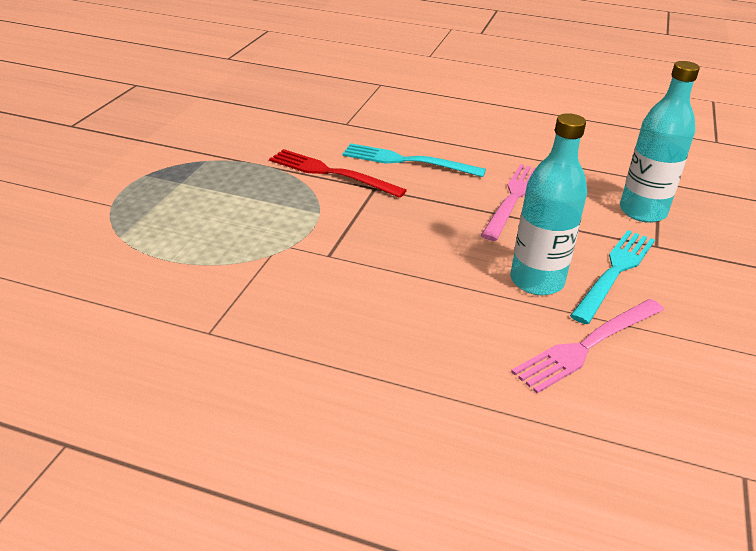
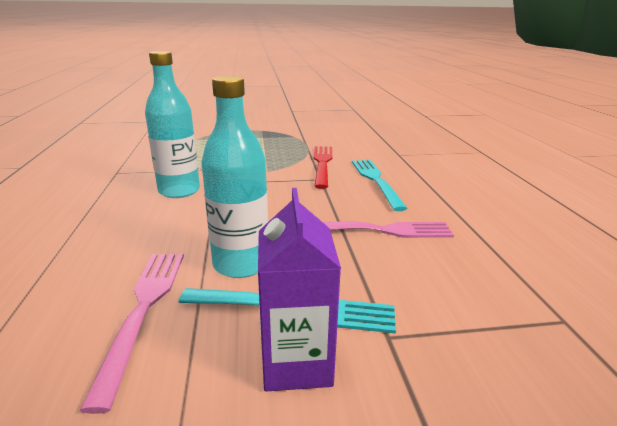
camera: 65 degrees right, 10 degrees down
pink fork [511,299,664,394] -> pink fork turned 60 degrees clockwise [79,253,184,414]
turquoise bottle [620,61,700,223] -> turquoise bottle moved to [145,51,200,198]
none -> purple carton [258,188,341,391]

